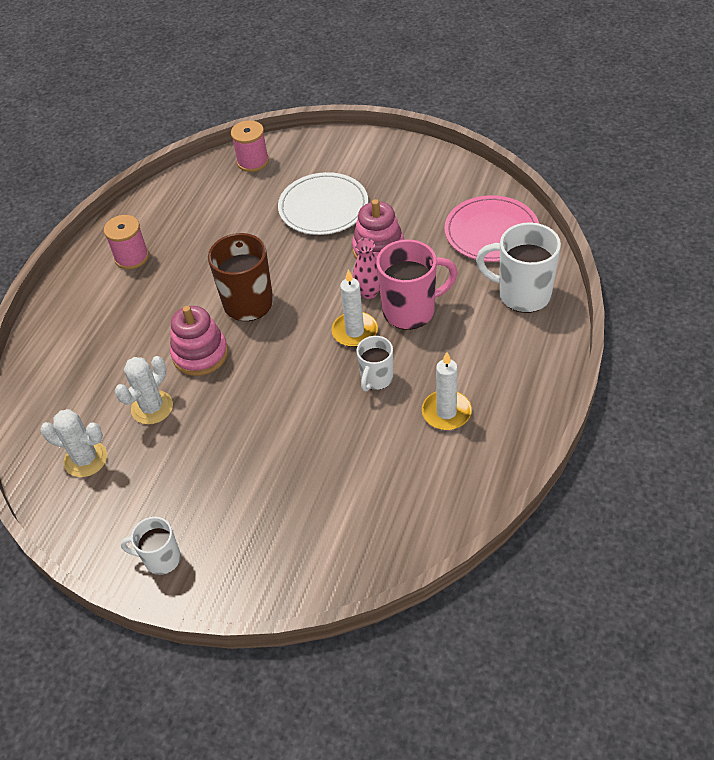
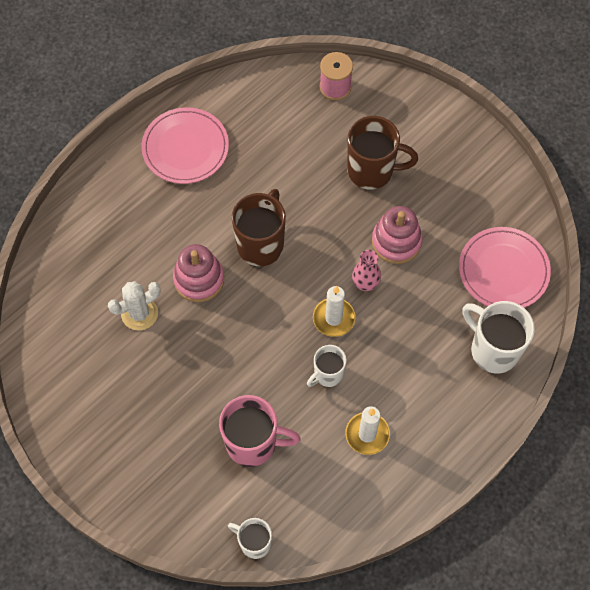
camera: 20 degrees right, 15 degrees up
white cactus [40,409,107,477] -> none
pink spool [104,215,149,269] -> pink plate [141,107,229,184]
white mug [121,517,181,575] -> white mug moved to [228,518,272,559]
white plate [278,172,368,235] -> brown mug [347,116,418,189]
pink mug [376,239,458,330] -> pink mug moved to [219,395,301,467]

